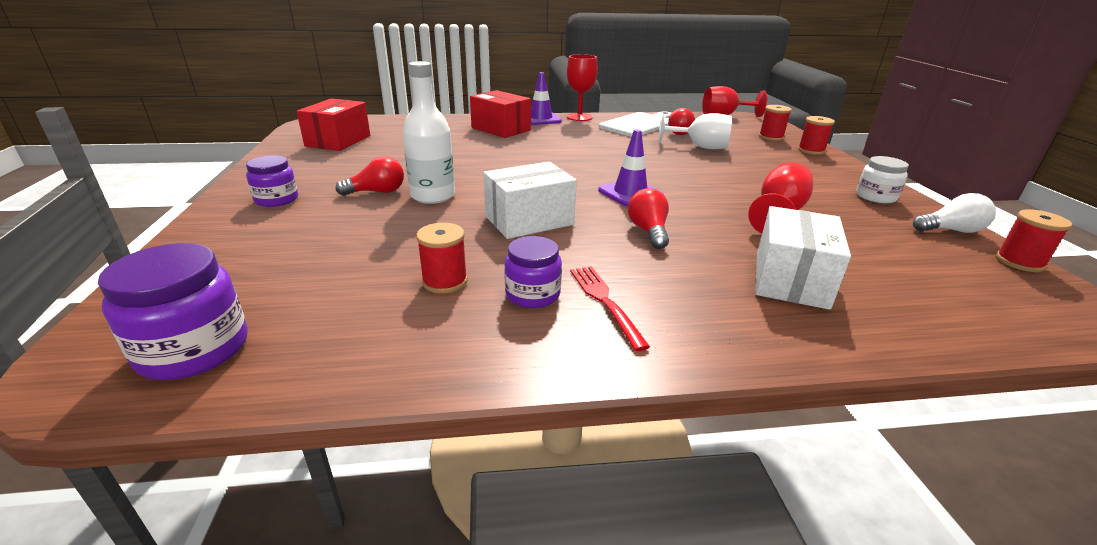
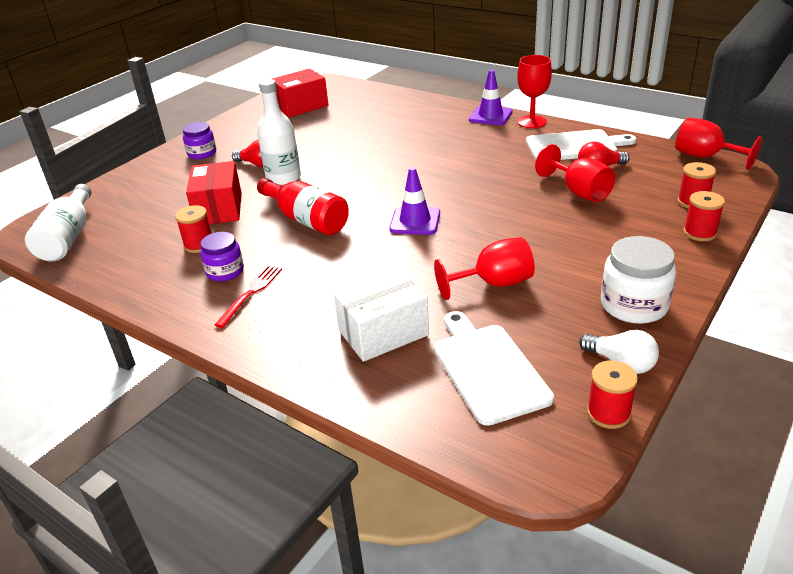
camera: 45 degrees right, 5 degrees up
purple jar [98,243,248,380] -> white bottle [25,184,91,261]
red box [470,90,531,138] -> red box moved to [186,161,242,224]
white box [483,162,577,239] -> red bottle [257,178,349,235]
red light bulb [628,188,669,249] -> none
white goblet [658,113,732,149] -> red goblet [535,144,615,202]
white jar [856,156,909,203] -> white jar [601,236,676,324], size x1.53
none -> white cutting board [434,311,554,426]

